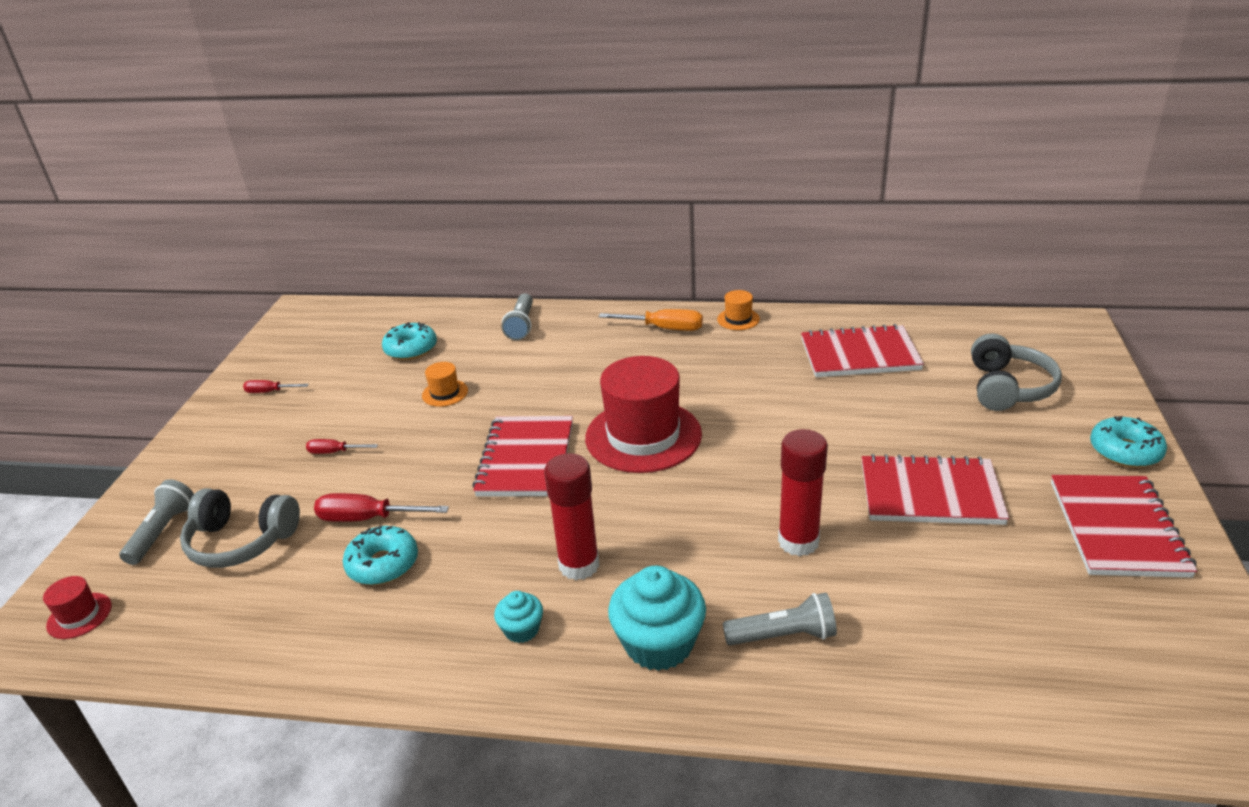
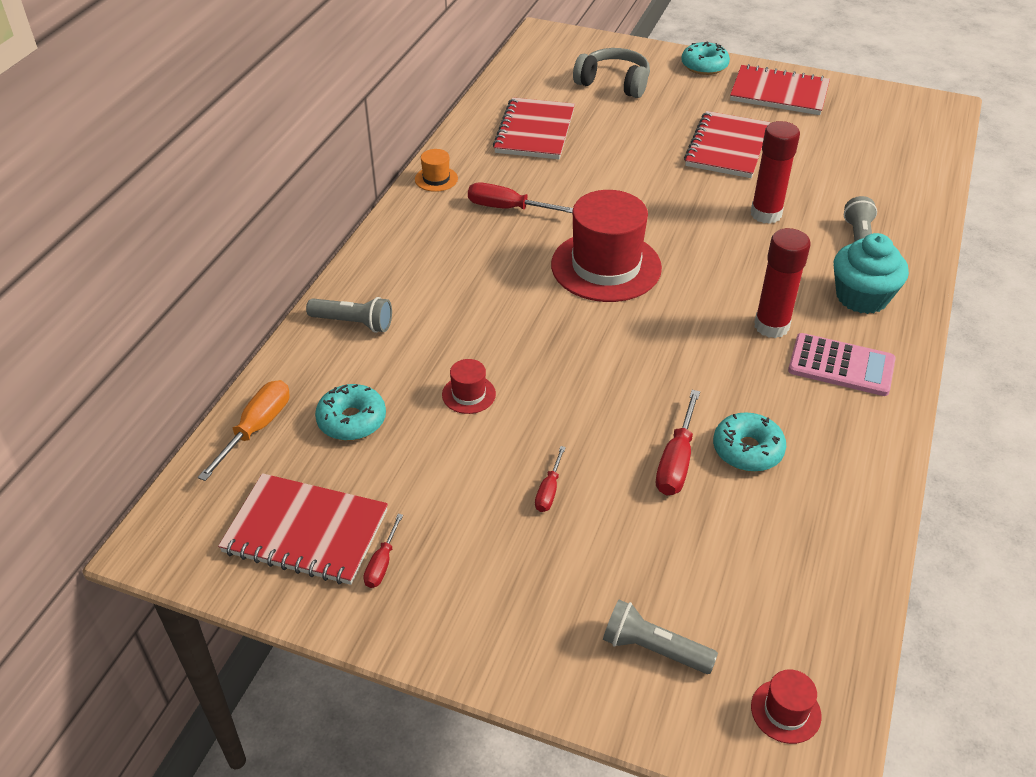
camera: 80 degrees left, 10 degrees up
grey headphones [180,488,300,568] -> none
orange hat [422,362,468,407] -> red hat [442,359,496,414]
red notebook [472,416,573,496] -> red notebook moved to [218,473,388,585]
turquoise cupcake [494,591,543,643] -> pink calculator [788,333,896,396]
orange screwdriver [598,309,703,331] -> orange screwdriver moved to [198,380,289,481]
none -> red screwdriver [468,182,573,213]

